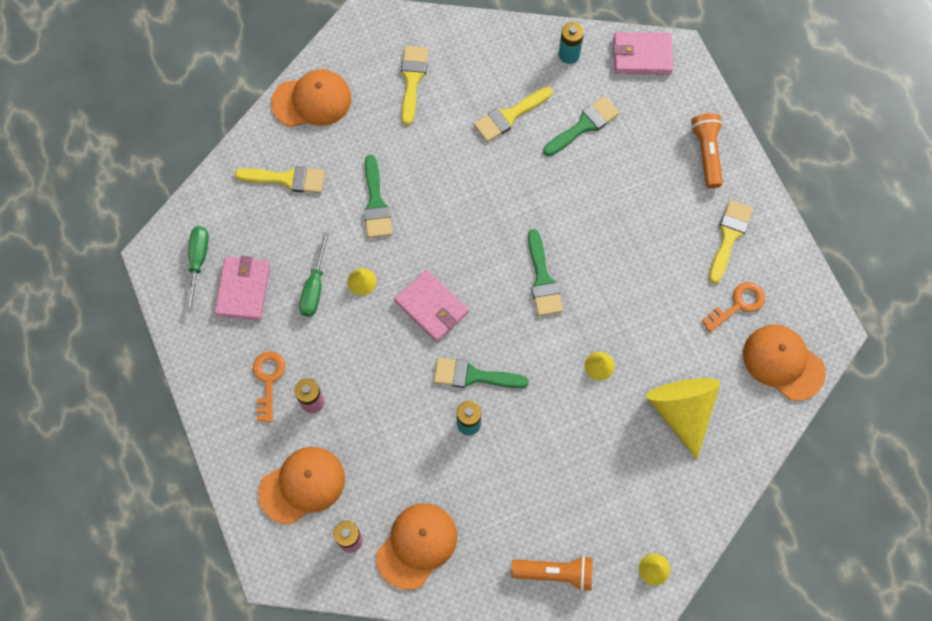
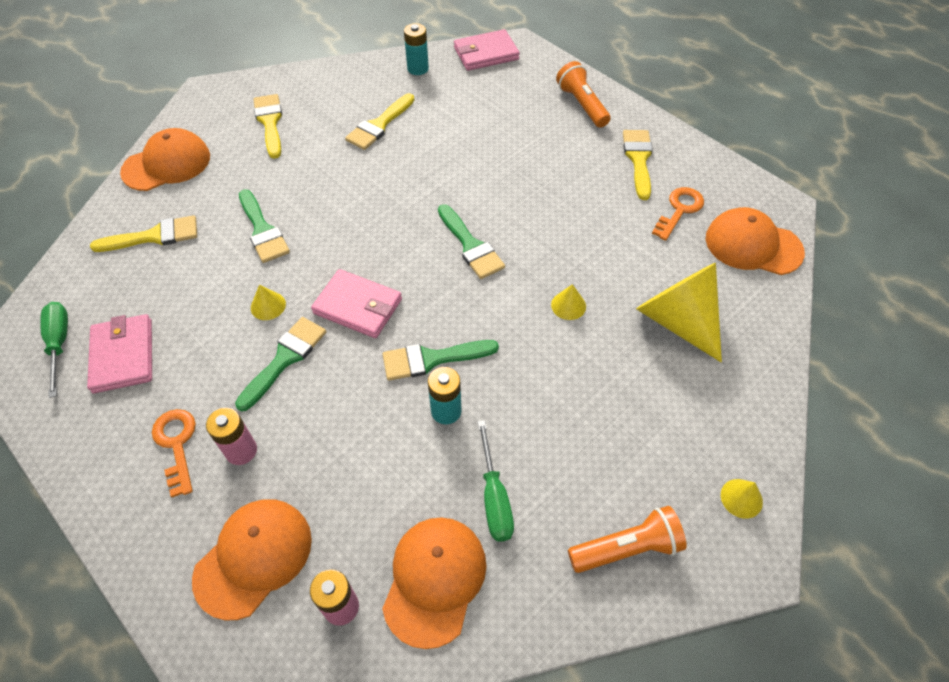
camera: 20 degrees left, 15 degrees down
green screwdriver [299,232,329,317] -> green screwdriver moved to [478,420,514,542]
green brush [543,96,620,156] -> green brush moved to [235,317,326,411]

